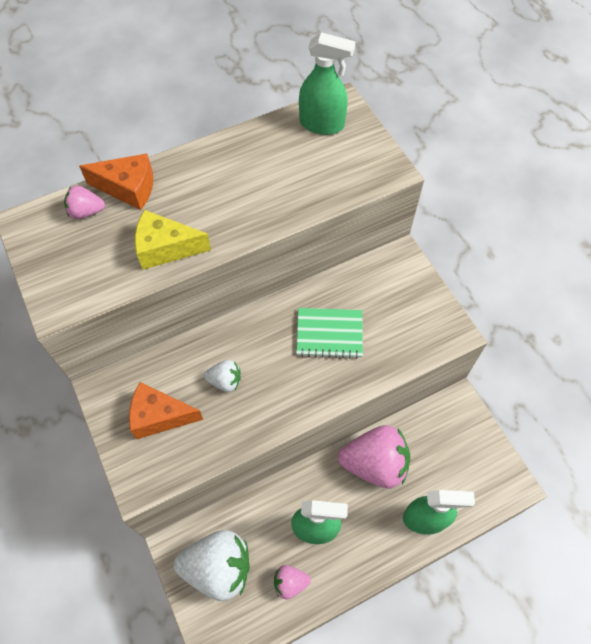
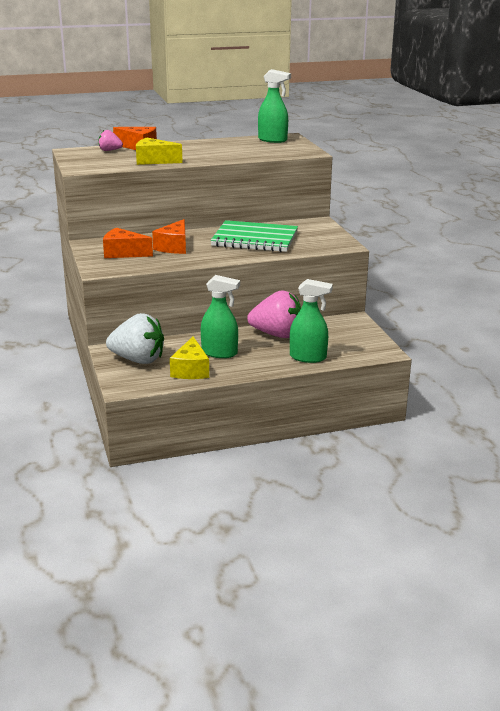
camera: 10 degrees right, 35 degrees down
white strawberry [204,360,241,392] -> orange cheese [152,219,186,254]
pink strawberry [274,565,311,600] -> yellow cheese [170,336,209,379]
green notebook [296,308,363,359] -> green notebook [211,220,298,252], size x1.63

